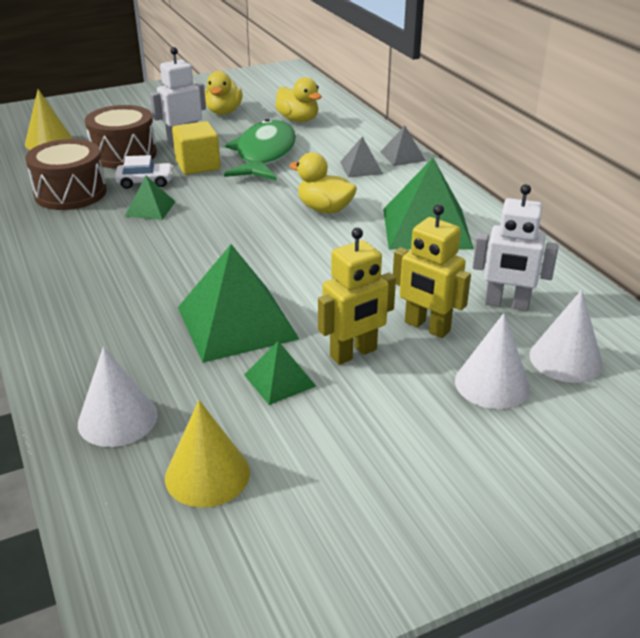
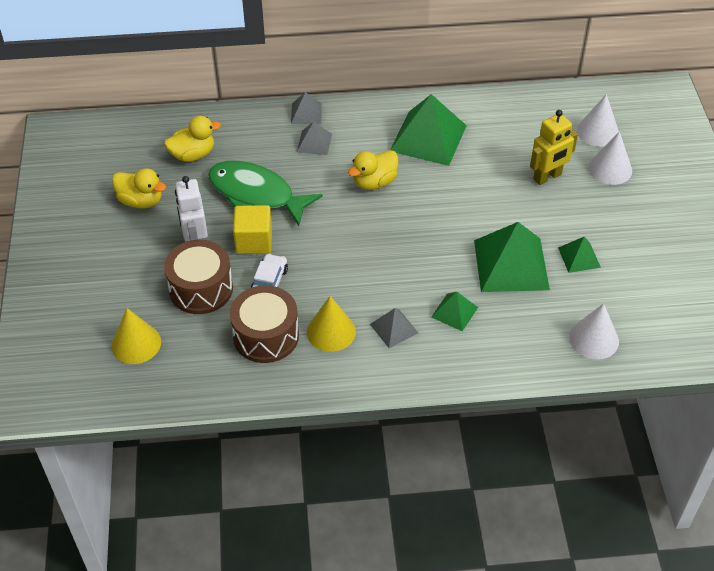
camera: 70 degrees left, 15 degrees up
green pyramid [125,176,176,220] -> green pyramid moved to [431,292,478,331]
yellow cone [165,400,250,508] -> yellow cone moved to [307,296,356,352]
yellow robot [318,228,396,365] -> none
white robot [473,184,558,311] -> none
none -> grey pyramid [370,308,418,348]

